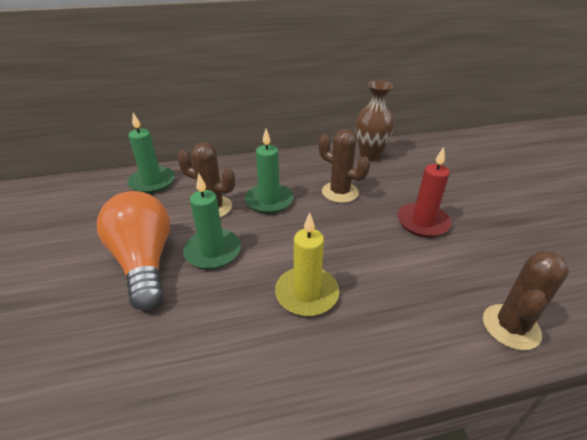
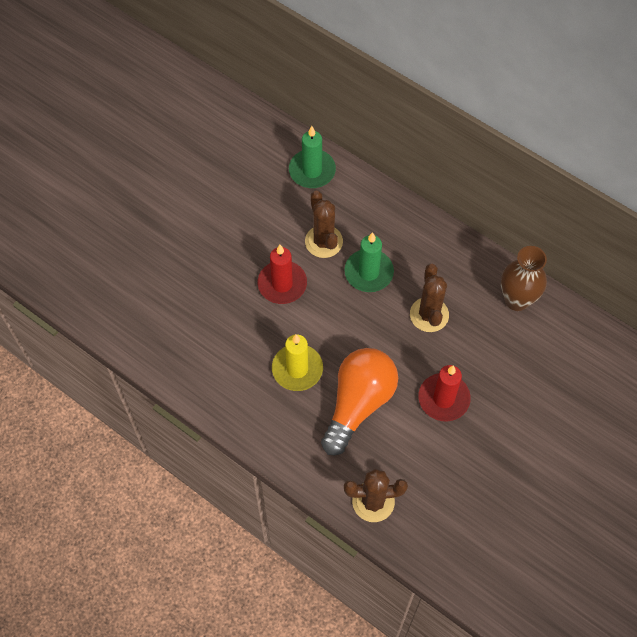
camera: 50 degrees right, 25 degrees up
orange light bulb [97,191,170,311] -> orange light bulb moved to [321,348,398,455]
green candle [183,173,241,269] -> red candle [258,245,307,304]

